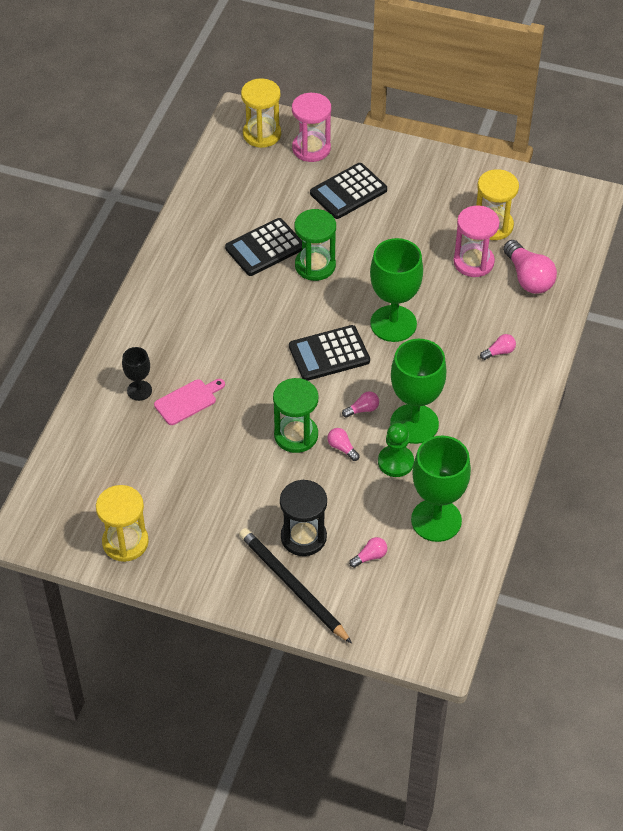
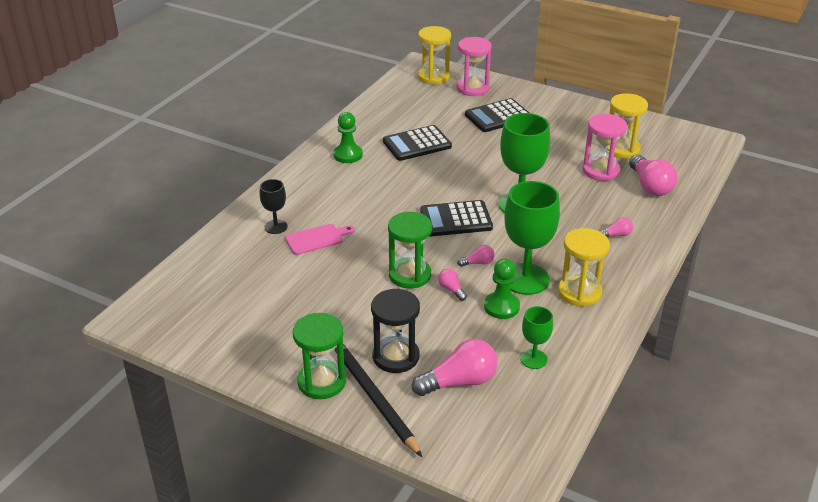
camera: 10 degrees right, 15 degrees down
yellow hourglass [96,485,149,562] -> yellow hourglass moved to [558,228,610,307]
green hourglass [294,209,336,281] -> green hourglass moved to [293,313,346,399]
pink light bulb [349,537,387,568] -> pink light bulb [412,339,497,396], size x2.04
green goblet [411,436,471,542] -> green goblet [520,306,553,369], size x0.52
none -> green pawn [333,112,363,163]

